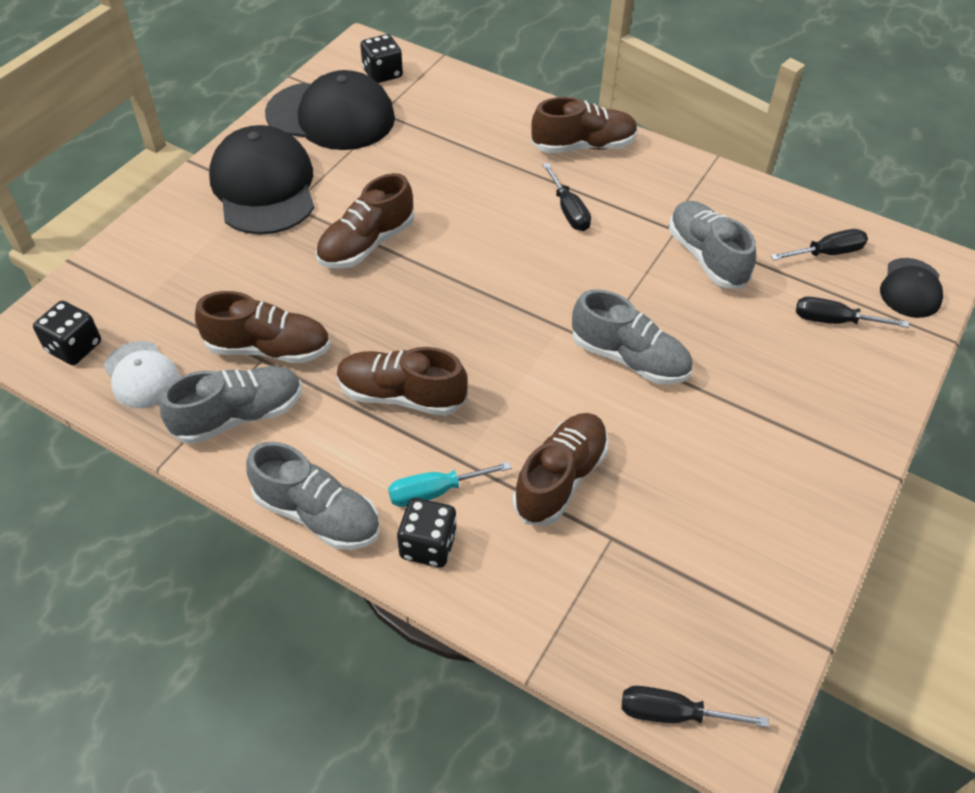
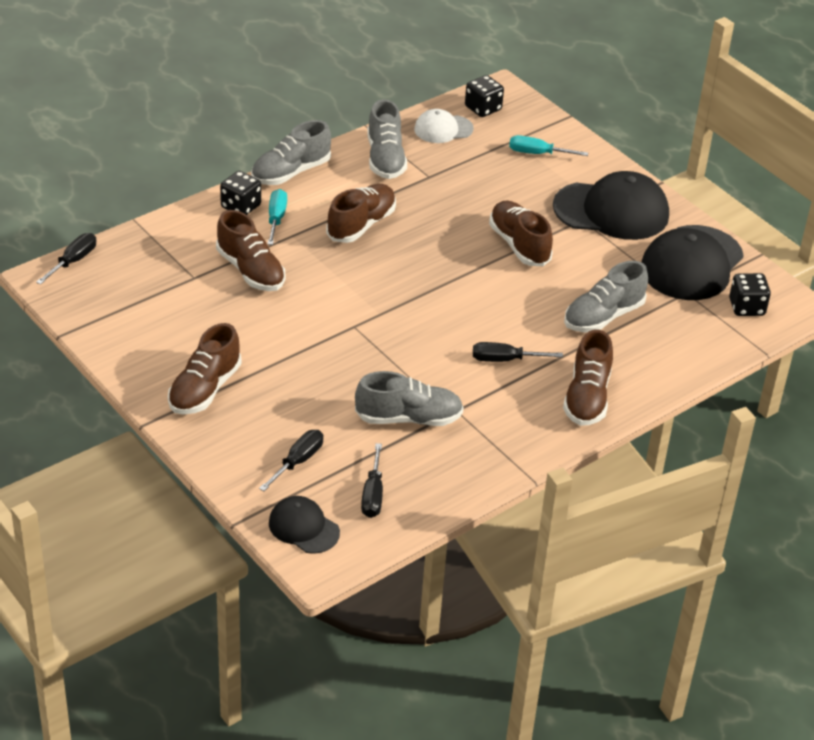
camera: 110 degrees right, 10 degrees down
brown shoe [195,291,330,364] -> brown shoe moved to [168,323,241,414]
grey shoe [572,289,693,385] -> grey shoe moved to [564,261,648,333]
none -> turquoise screwdriver [509,135,588,156]

